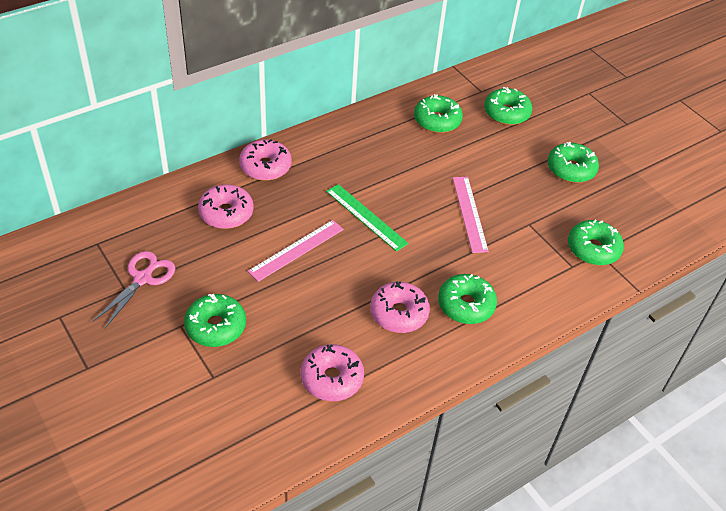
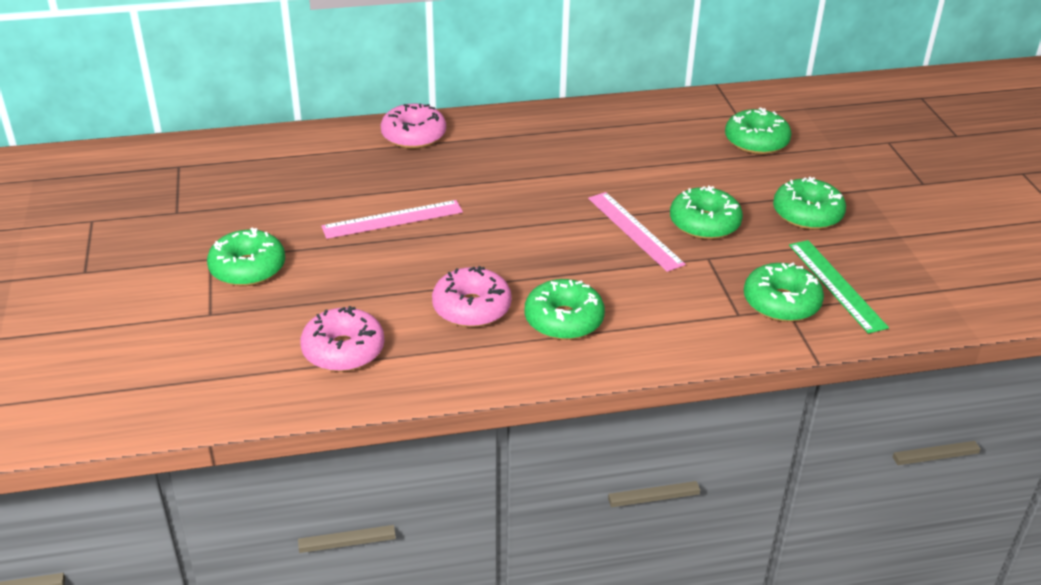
camera: 25 degrees right, 10 degrees down
pink scissors [92,251,175,328] -> none
pink donut [198,184,254,229] -> none
green ruler [326,184,409,252] -> green ruler moved to [789,240,889,334]
green donut [414,94,463,133] -> green donut moved to [670,186,743,240]
pink ruler [453,177,489,253] -> pink ruler turned 45 degrees counterclockwise [588,192,686,272]

